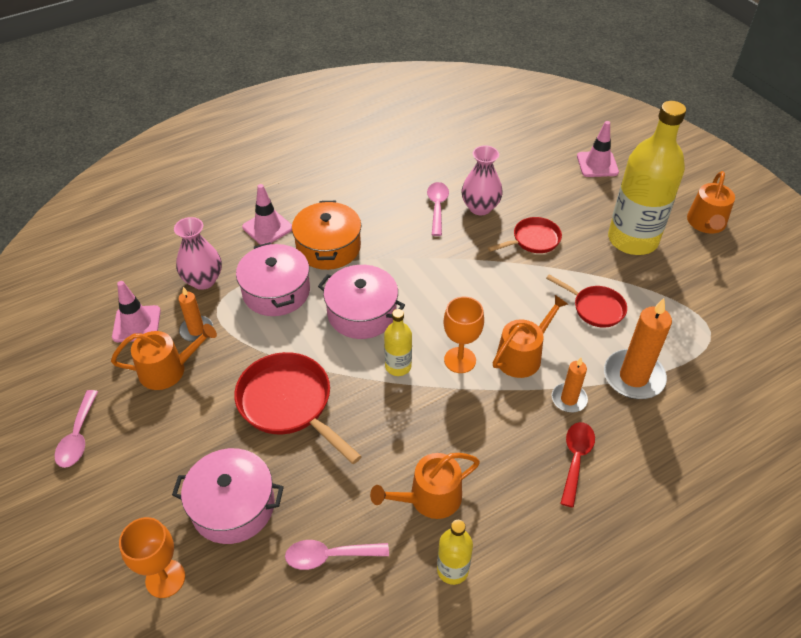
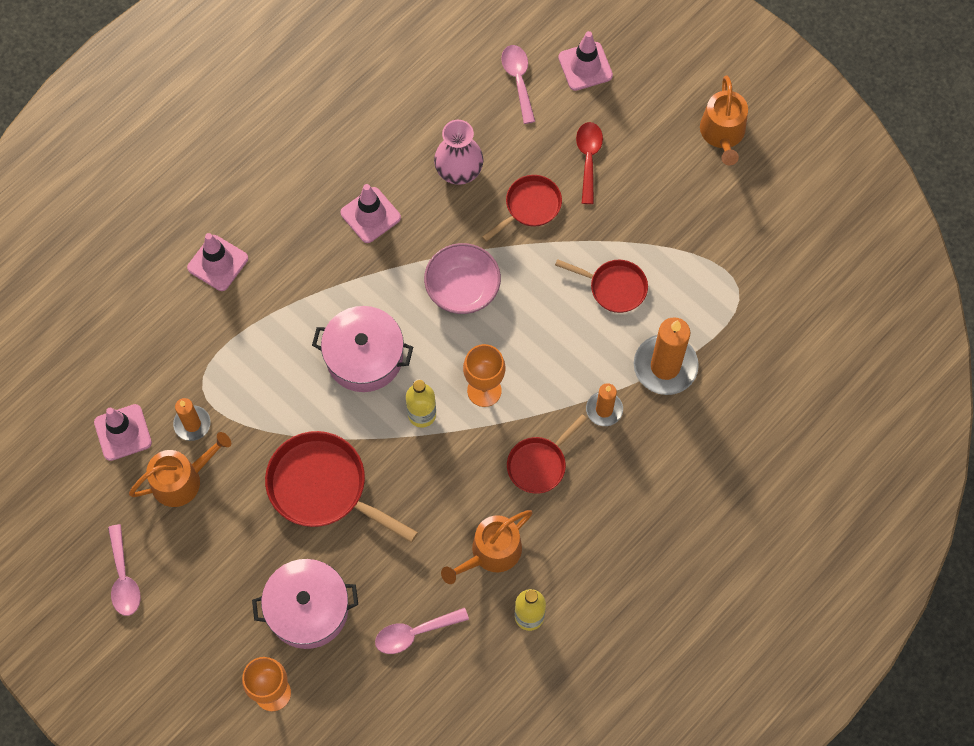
camera: 15 degrees left, 20 degrees up
pink vase [174,217,222,290] -> none
pink pot [236,242,310,316] -> none
orange pot [292,201,361,270] -> none
pink spoon [427,182,449,236] -> pink spoon moved to [501,45,535,124]
orange watering can [493,295,568,378] -> none
red spoon [560,422,595,507] -> red spoon moved to [576,122,603,204]
yellow bottle [608,101,686,255] -> none
none -> pink traffic cone [340,184,401,243]
none -> pink bowl [424,243,501,314]
none -> red pan [507,414,587,494]

